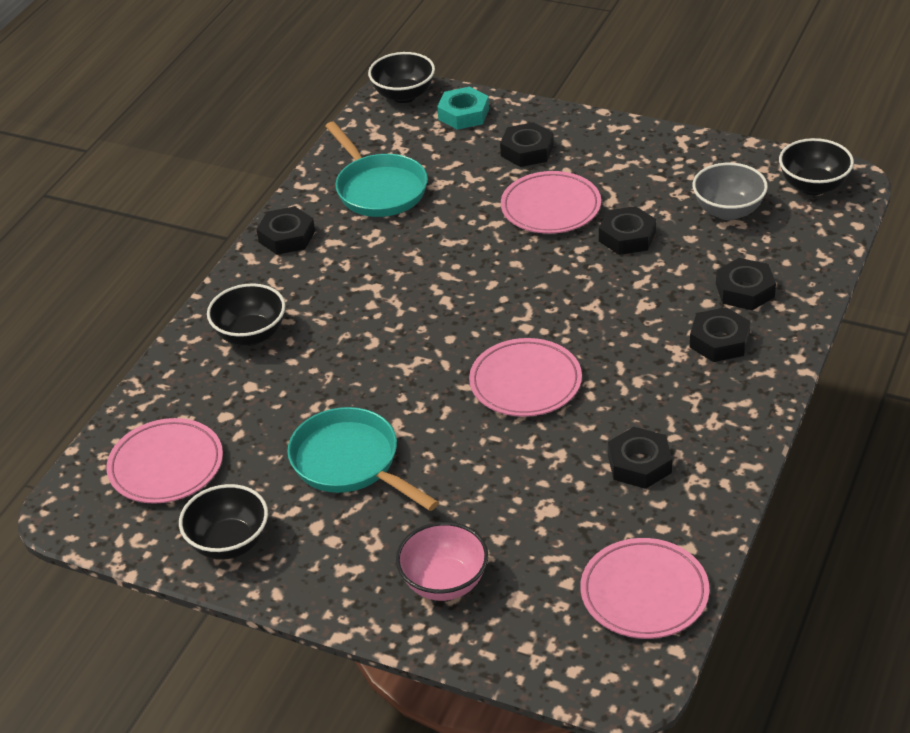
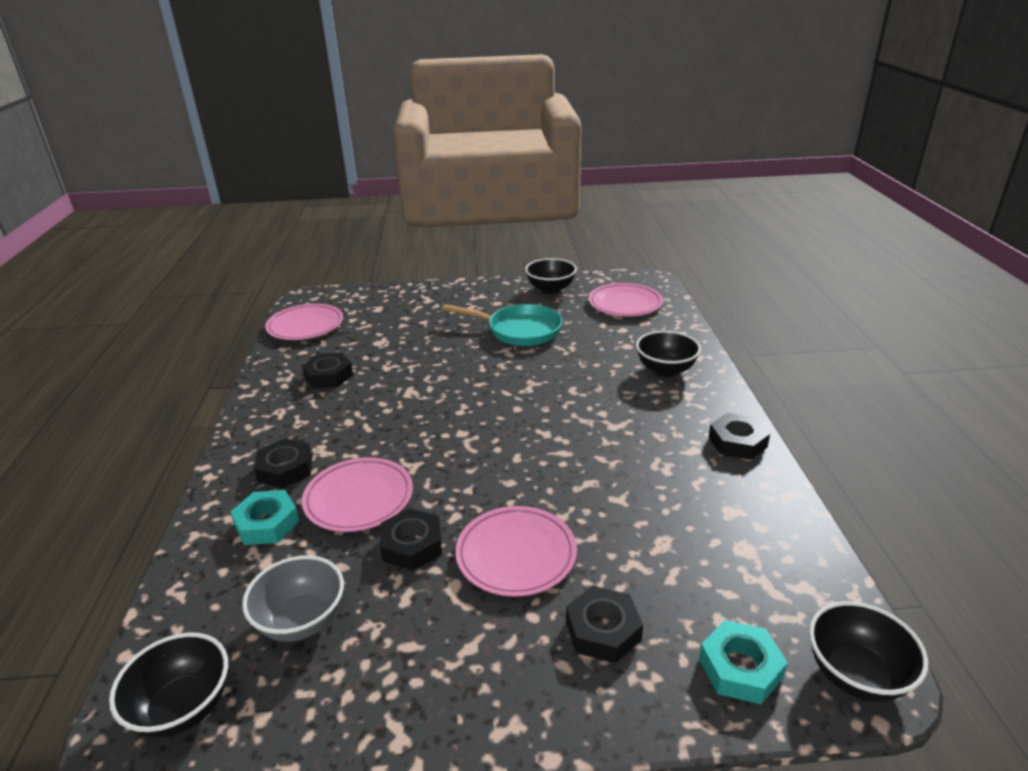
camera: 150 degrees right, 10 degrees down
turquoise pan [325,121,428,217] -> none
pink bowl [396,522,488,601] -> none
pink plate [469,338,582,417] -> pink plate moved to [302,457,413,532]
black nut [716,258,776,310] -> turquoise nut [230,490,300,545]

